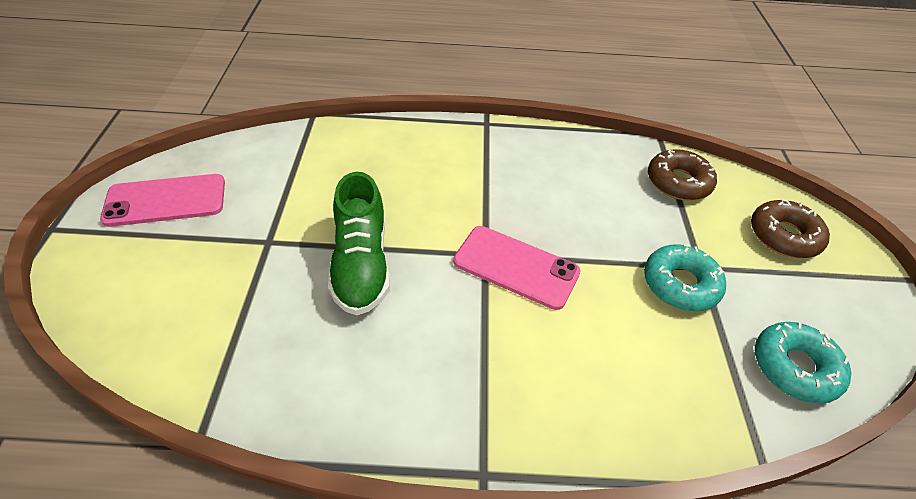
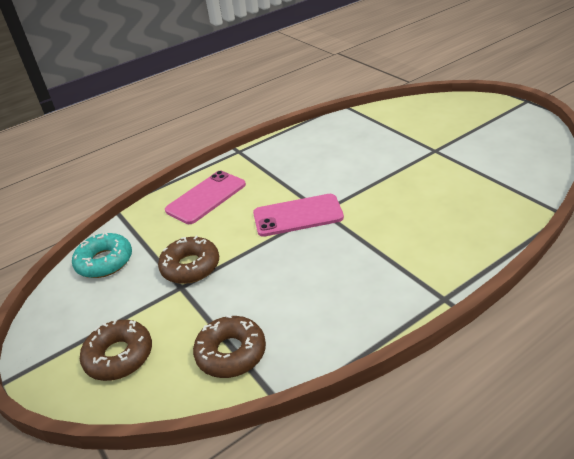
camera: 150 degrees right, 10 degrees down
pink phone [100,174,225,227] -> pink phone moved to [165,171,246,224]
green shoe [328,172,390,315] -> none
turquoise donut [644,245,726,311] -> brown donut [158,236,219,284]

